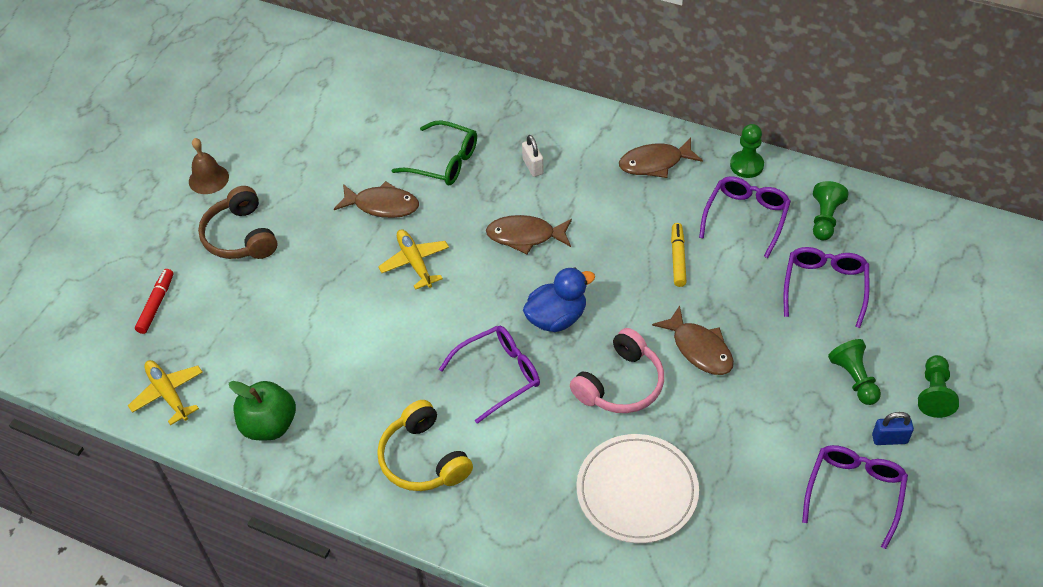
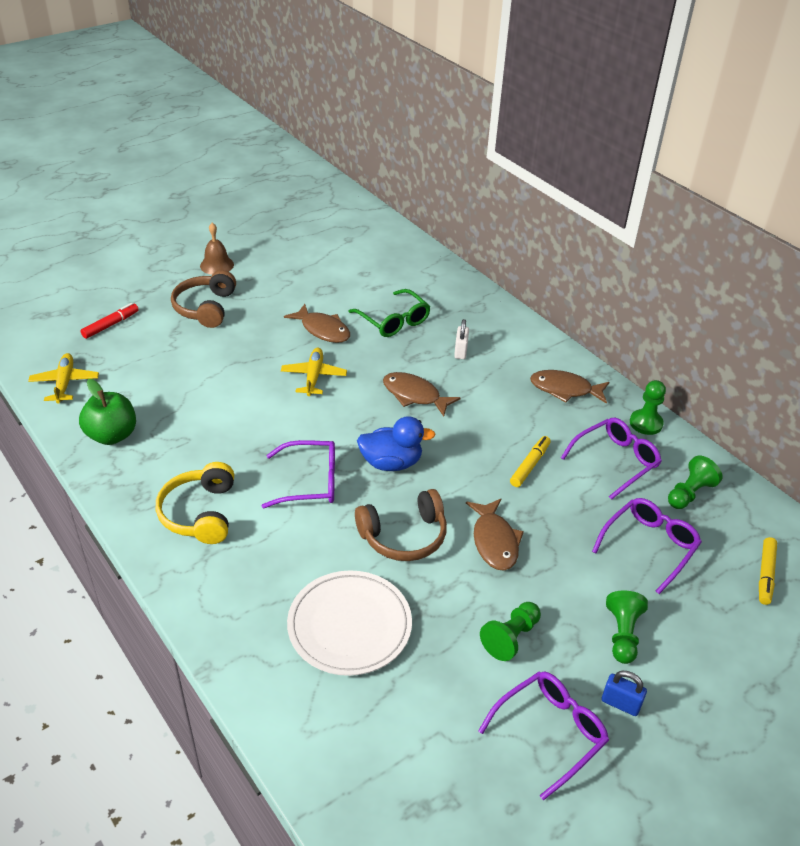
camera: 25 degrees right, 10 degrees down
pink headphones [570,328,664,413] -> brown headphones [355,489,447,561]
green pawn [918,355,959,418] -> green pawn moved to [480,602,541,661]
none -> yellow marker [759,537,777,605]

